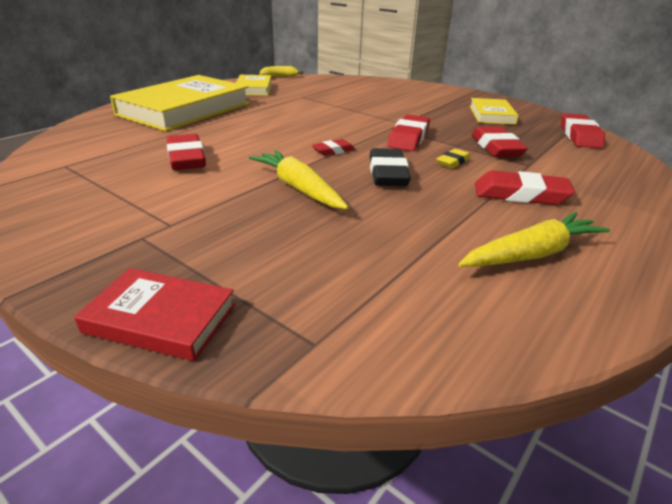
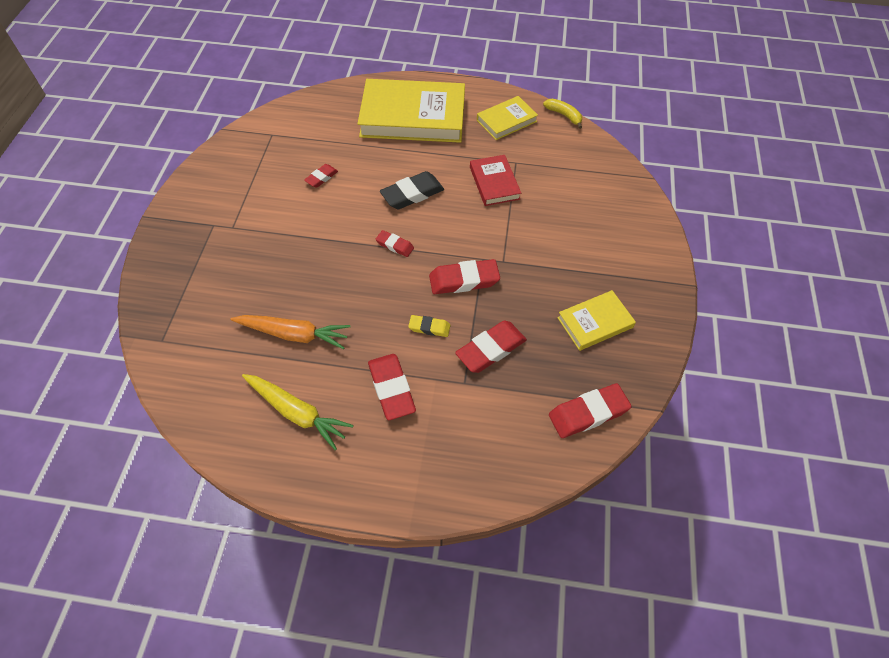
camera: 60 degrees right, 25 degrees up
red book [74,268,235,361] -> red book moved to [470,155,521,206]
red eraser [167,134,206,170] -> red eraser [304,164,338,188], size x0.57
yellow carrot [249,150,349,209] -> none
black eraser [369,148,411,186] -> black eraser moved to [380,171,444,209]
none -> orange carrot [231,315,350,349]

